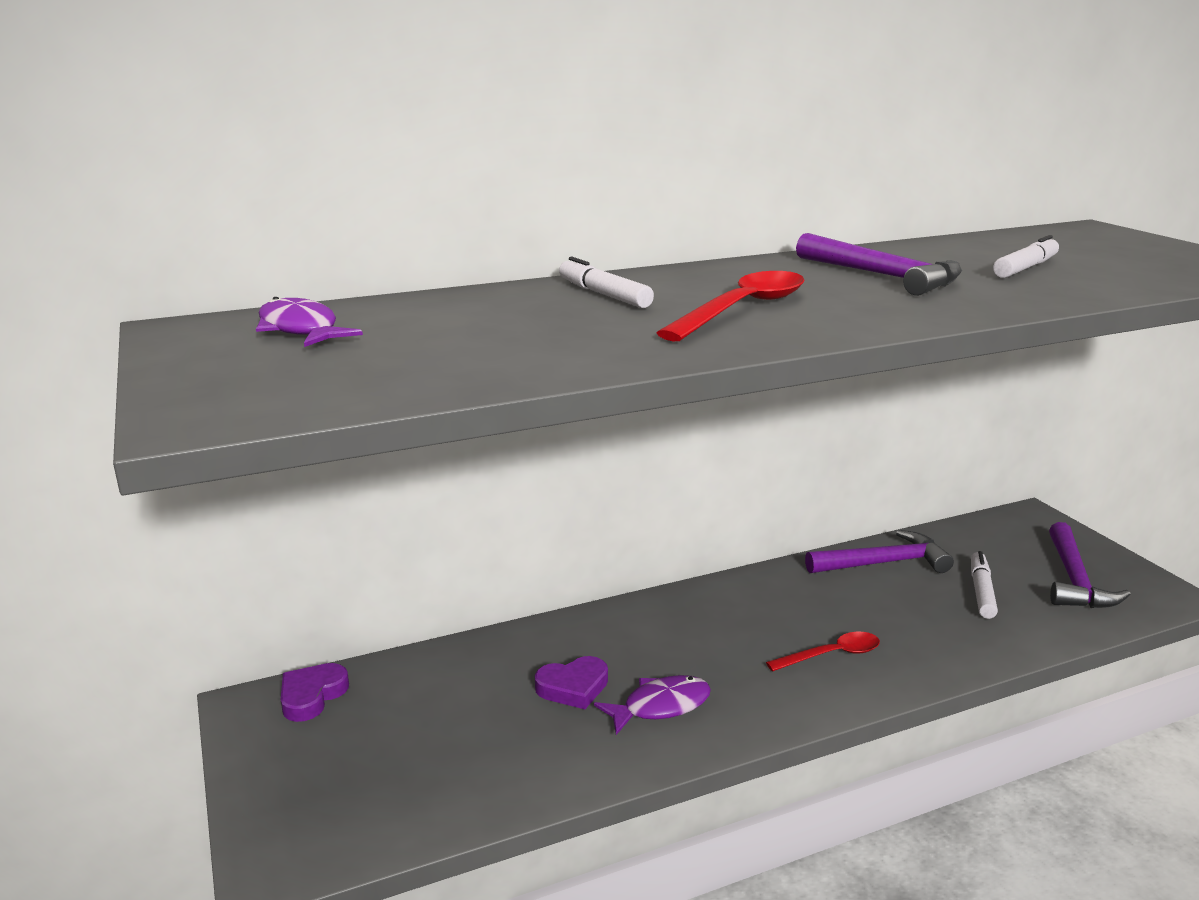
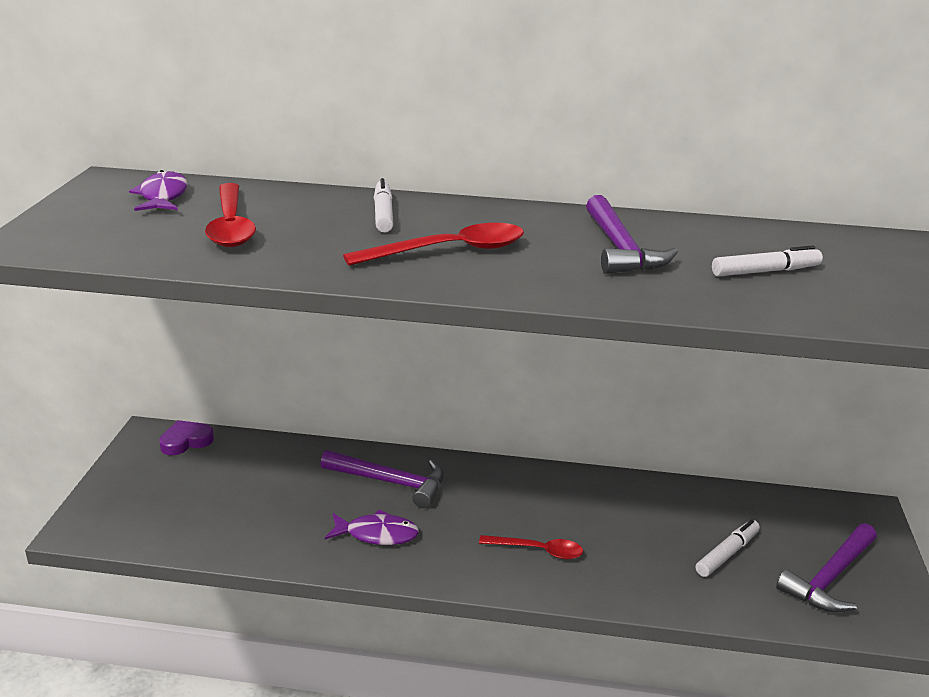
camera: 30 degrees right, 5 degrees up
purple heart [535,656,608,709] -> none
purple hammer [805,530,954,573] -> purple hammer moved to [321,450,444,508]
none -> red spoon [205,183,256,247]

